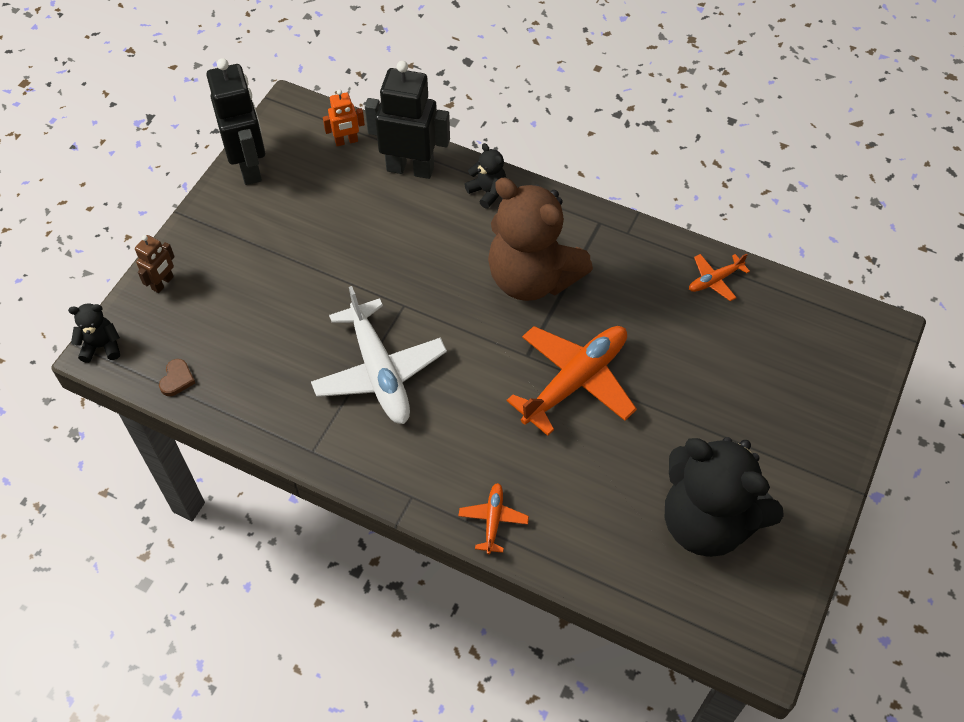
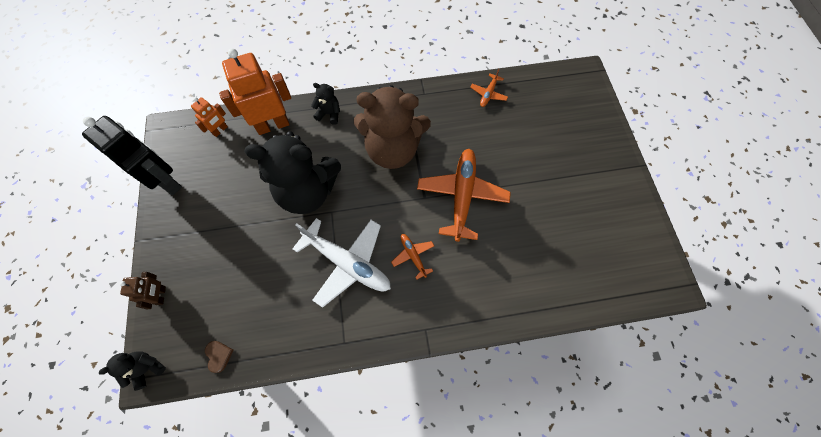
camera: 35 degrees left, 10 degrees up
black robot [365,61,450,179] -> orange robot [219,48,291,135]
orange plane [458,483,529,554] -> orange plane moved to [391,234,434,279]
black teddy bear [665,437,784,557] -> black teddy bear moved to [244,131,341,214]

